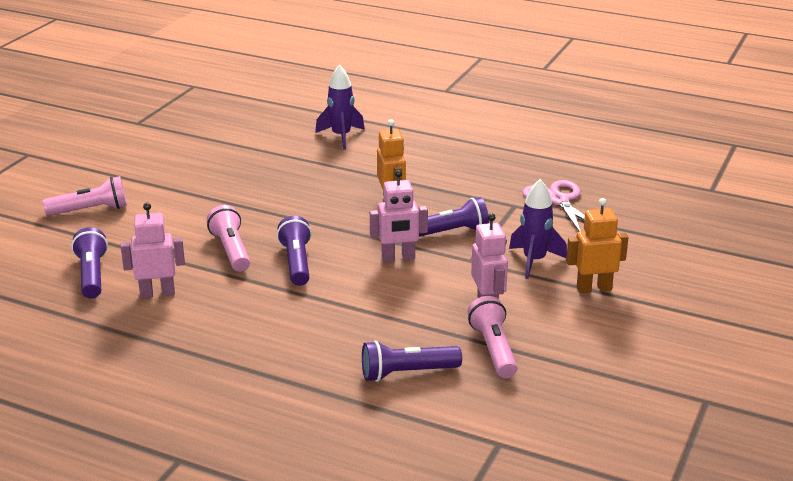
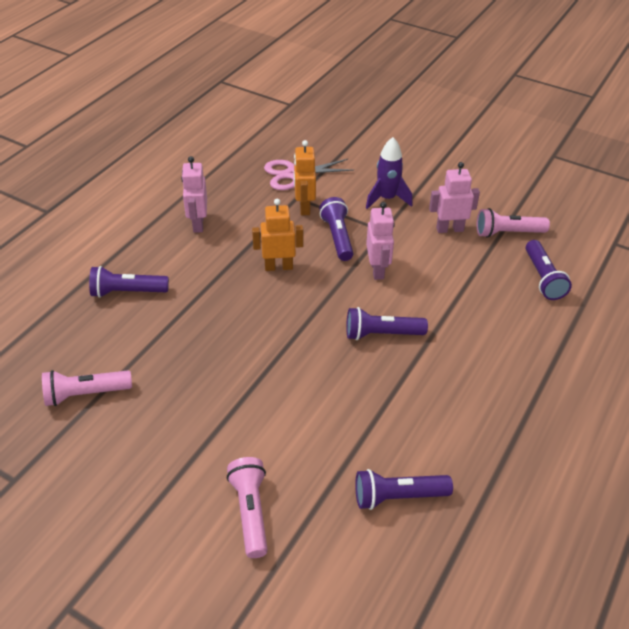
camera: 85 degrees left, 15 degrees up
pink robot [121,203,185,298] -> pink robot moved to [181,156,207,233]
pink flashlight [207,205,250,272] -> pink flashlight moved to [42,370,132,406]
purple rocket [315,64,365,149] -> purple flashlight [89,266,169,298]
orange robot [566,198,629,293] -> orange robot moved to [294,140,316,215]

